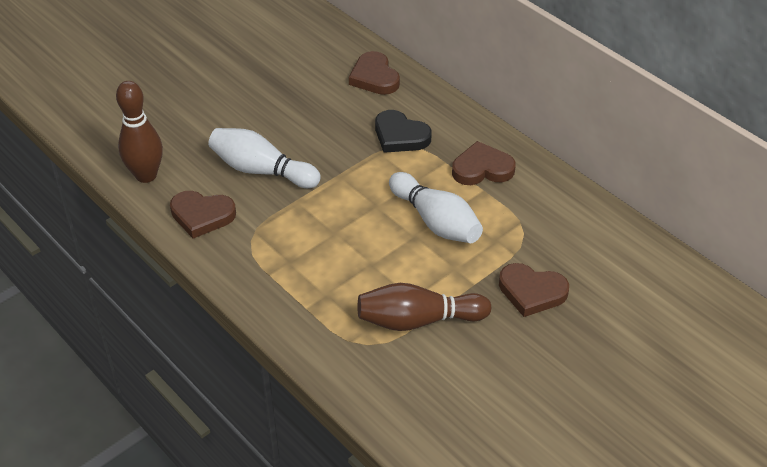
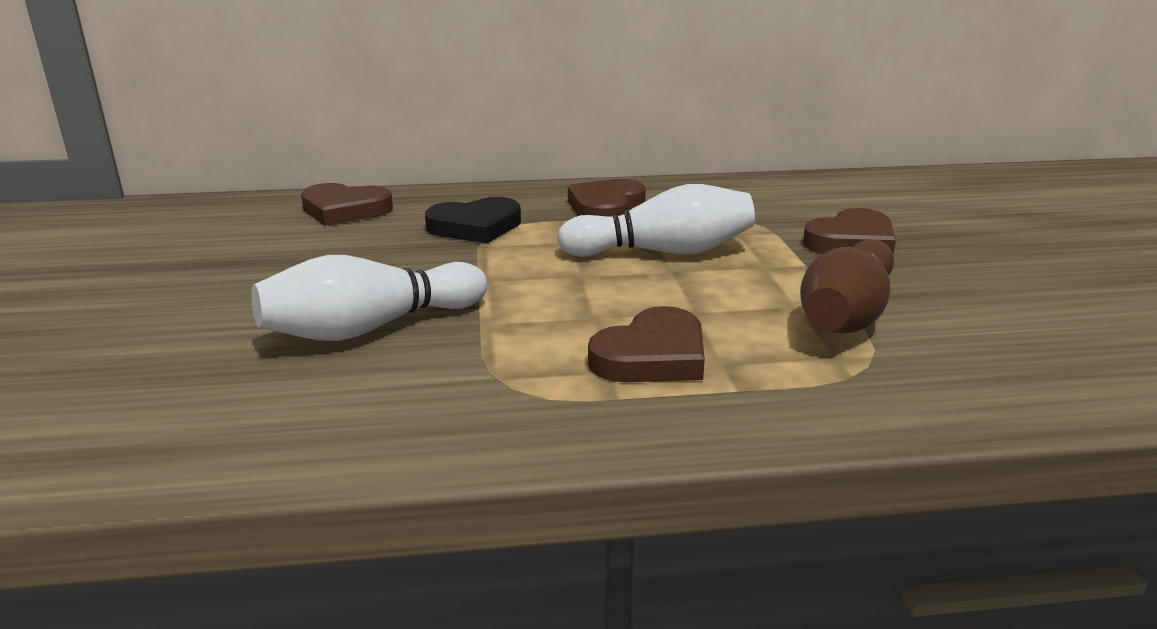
camera: 55 degrees left, 20 degrees down
brown bowling pin [116,81,163,183] -> none
brown heart [170,191,236,239] -> brown heart moved to [588,306,705,382]

